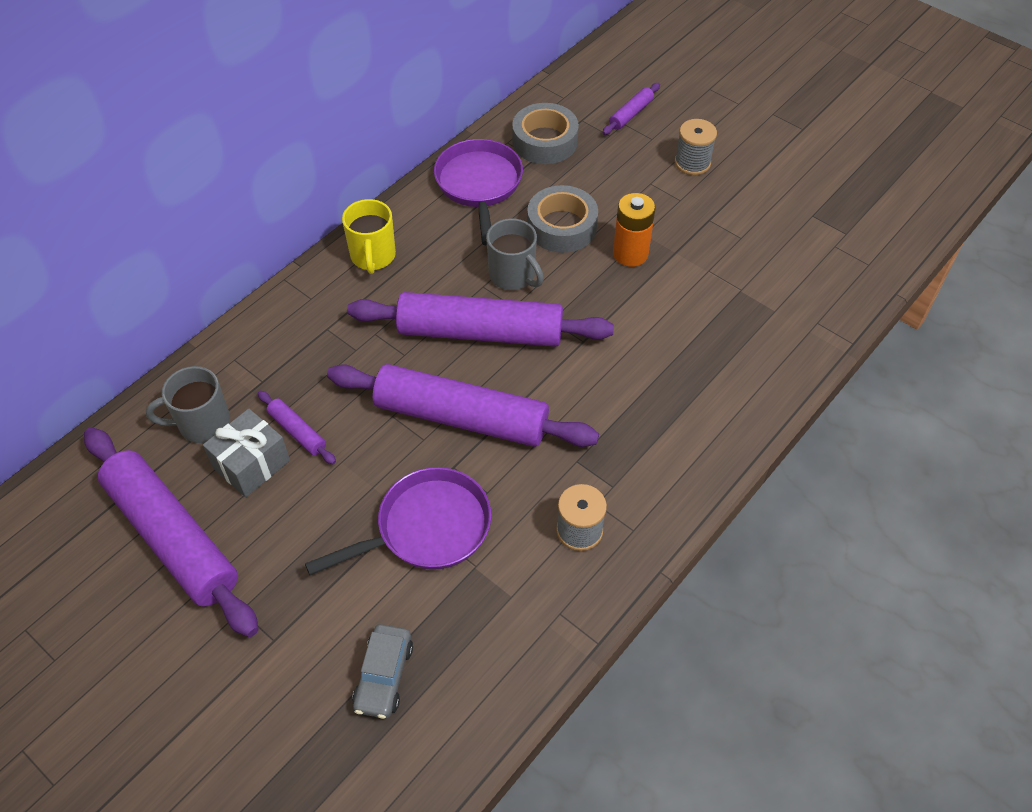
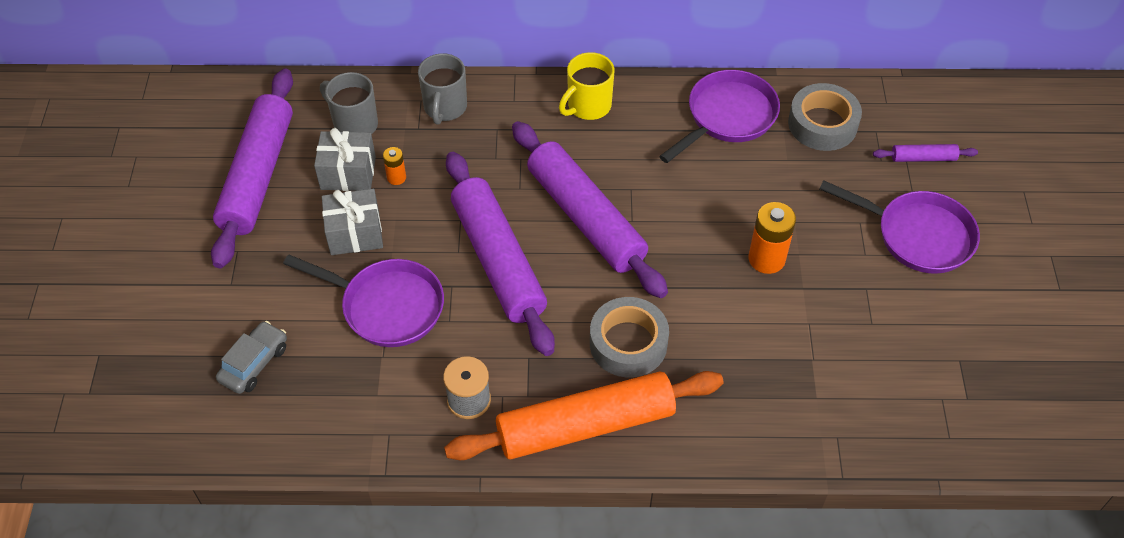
camera: 50 degrees right, 0 degrees up
purple rolling pin [258,391,336,464] -> orange battery [383,147,406,185]
grey car [352,624,413,719] -> grey car turned 150 degrees clockwise [216,321,287,394]
grey mug [486,218,544,290] -> grey mug moved to [418,53,467,125]
grey tape [527,185,598,253] -> grey tape moved to [590,297,669,377]
grey spool [675,119,717,175] -> purple pan [819,180,980,274]
none -> grey gift [322,189,383,255]
none -> orange rolling pin [444,371,724,460]

